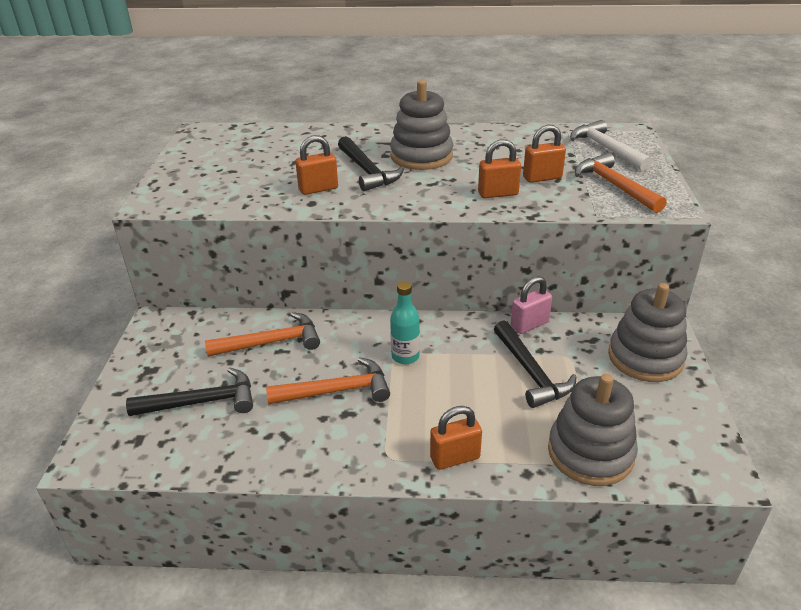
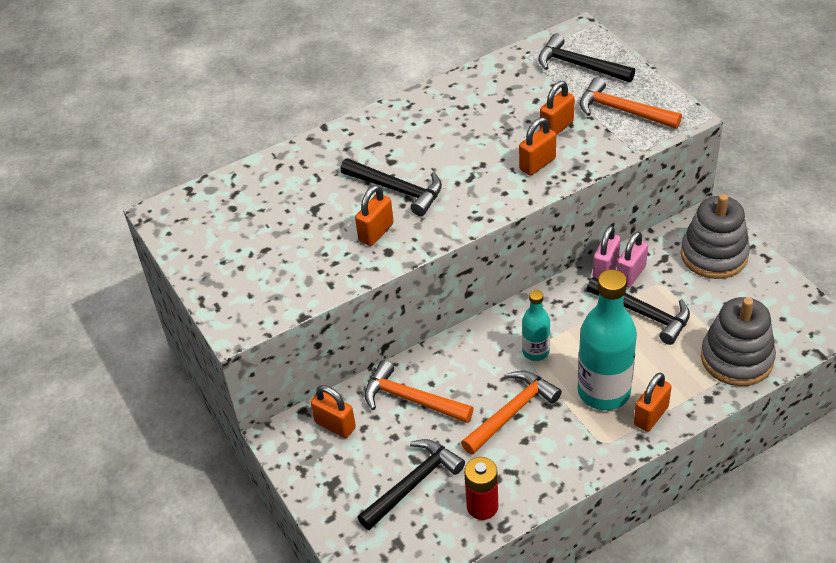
camera: 30 degrees left, 10 degrees up
orange hammer [205,312,320,357] -> orange hammer turned 105 degrees counterclockwise [364,360,473,423]
grey stacking toy [390,80,453,170] -> none
white hammer [570,120,653,172] -> black hammer [538,34,635,83]
none -> orange padlock [311,385,356,438]
none -> red battery [464,457,498,520]
none -> turquoise bottle [578,270,637,410]
none -> pink padlock [617,231,648,288]

